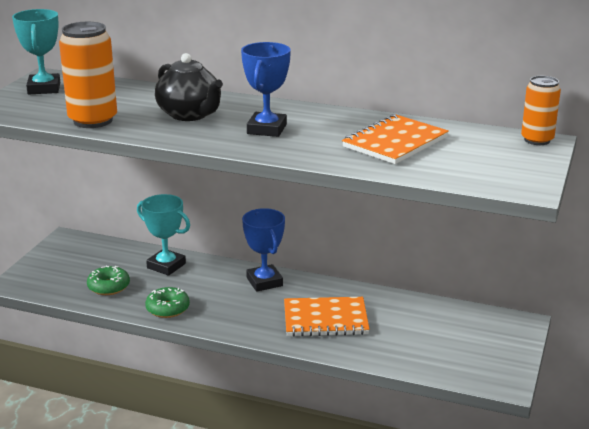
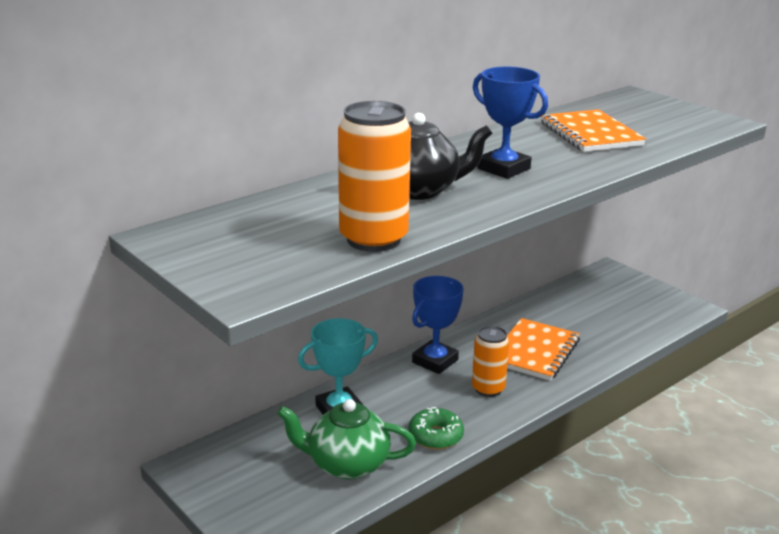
camera: 60 degrees left, 0 degrees up
turquoise trophy [12,9,60,94] -> none
green donut [87,266,130,295] -> green teapot [277,399,416,479]
blue trophy [242,208,285,292] -> blue trophy turned 60 degrees counterclockwise [412,276,464,374]
orange can [521,76,561,145] -> orange can moved to [472,326,509,397]

